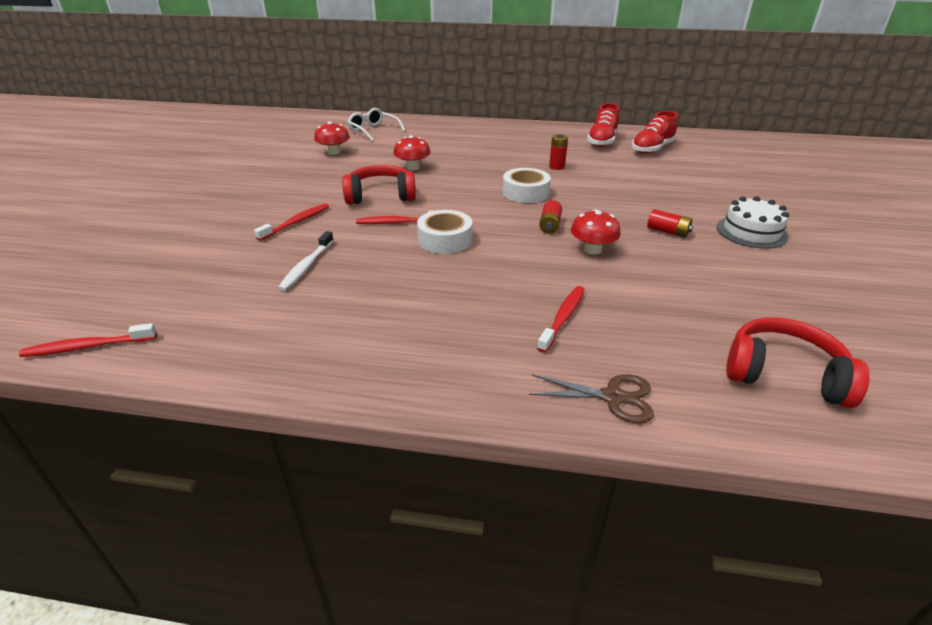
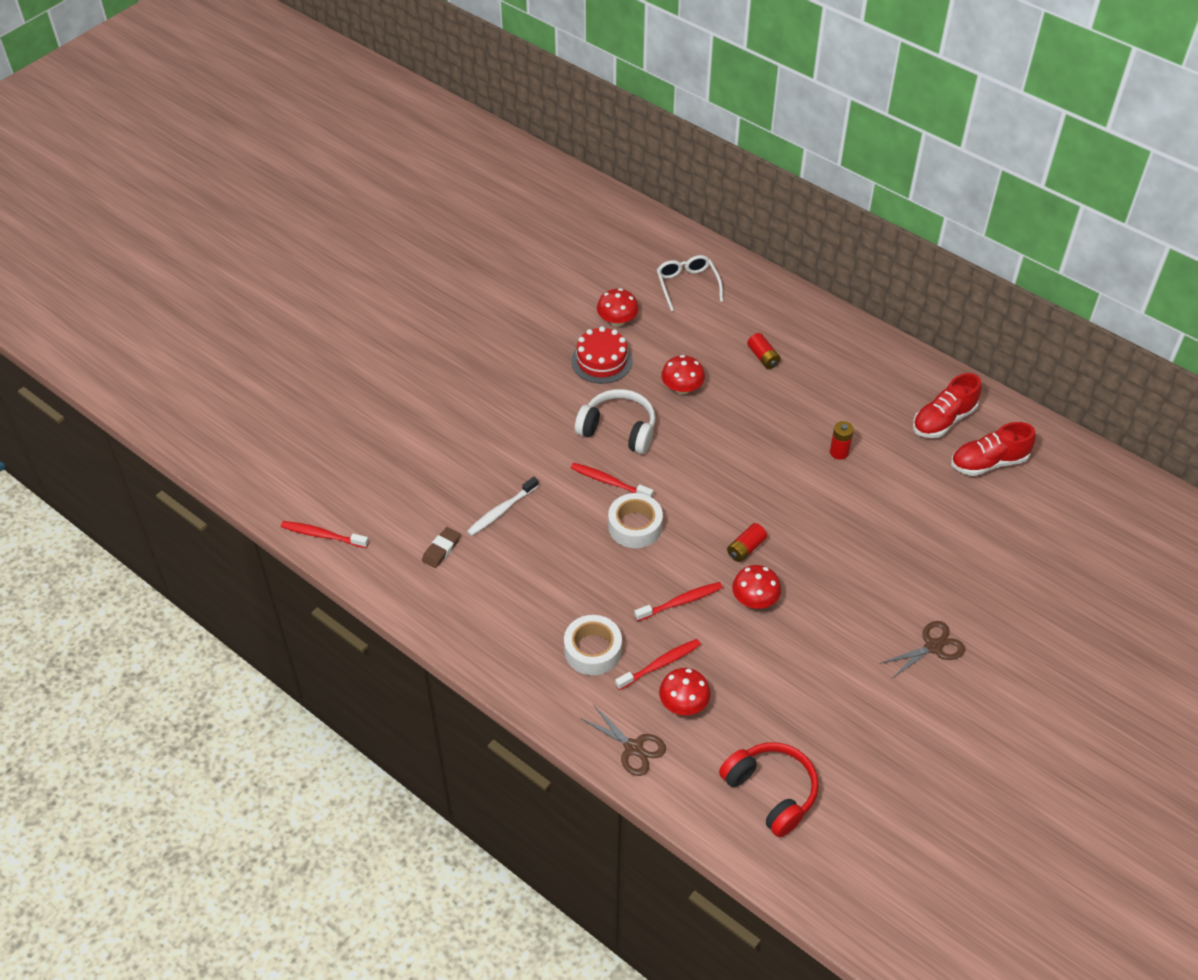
camera: 30 degrees right, 15 degrees up
red toothbrush [254,203,329,241] -> red toothbrush moved to [634,582,723,621]
red headphones [342,165,416,205] -> white headphones [575,389,656,454]
white tape [503,168,551,203] -> white tape moved to [564,615,622,675]
red battery [647,209,693,238] -> red battery moved to [747,333,781,369]
white cake [717,196,789,249] -> brown scissors [880,621,965,679]
none -> brown eraser [422,527,461,568]
none -> red cake [571,326,632,384]
none -> red mushroom [659,668,711,715]

